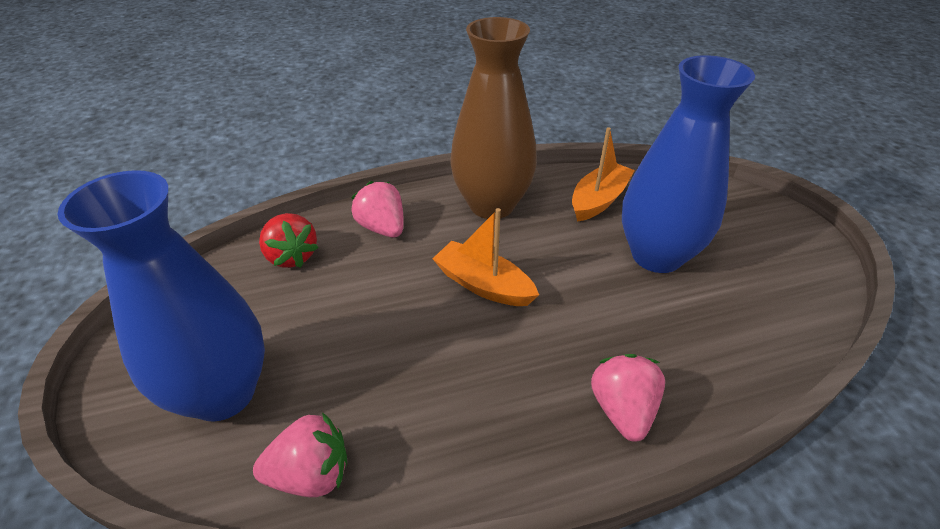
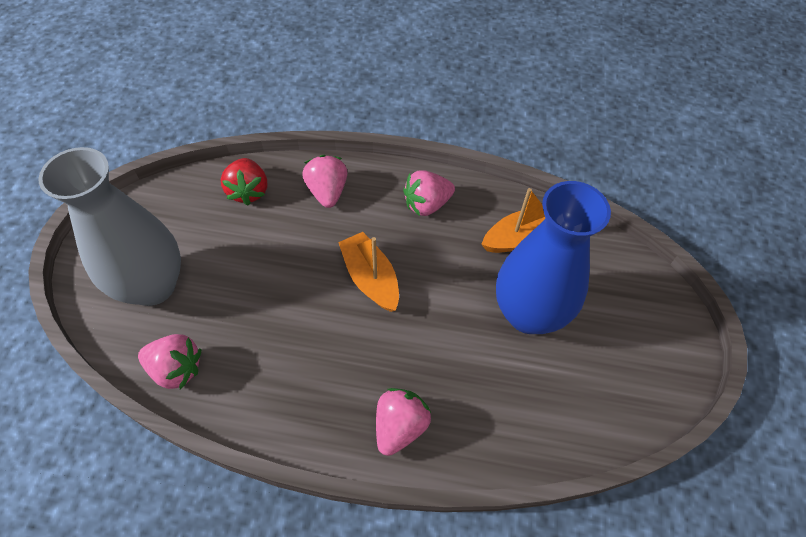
camera: 25 degrees right, 15 degrees up
blue vase [57,170,265,421] -> grey vase [38,147,181,306]
brown vase [451,17,537,219] -> pink strawberry [403,170,455,216]

